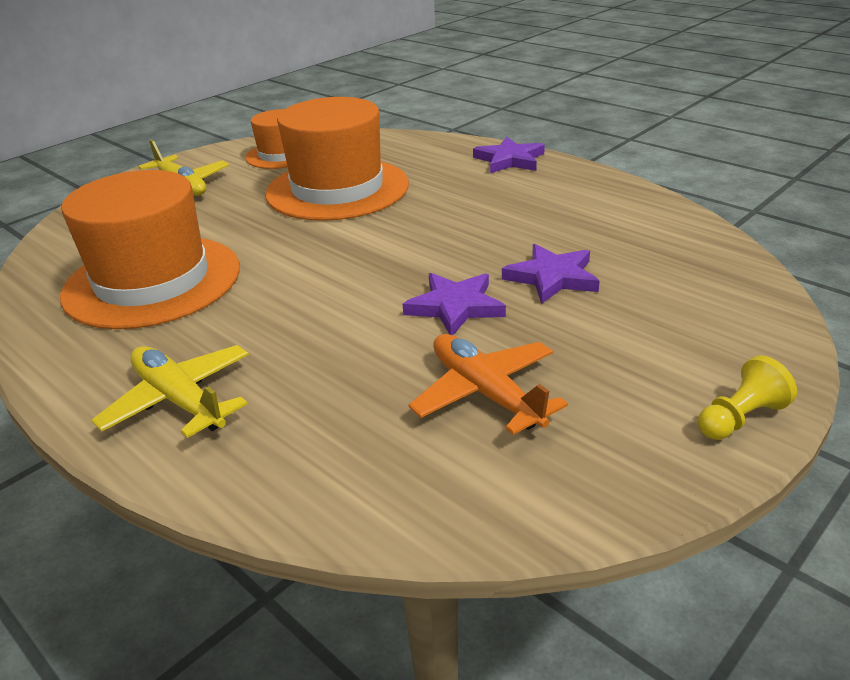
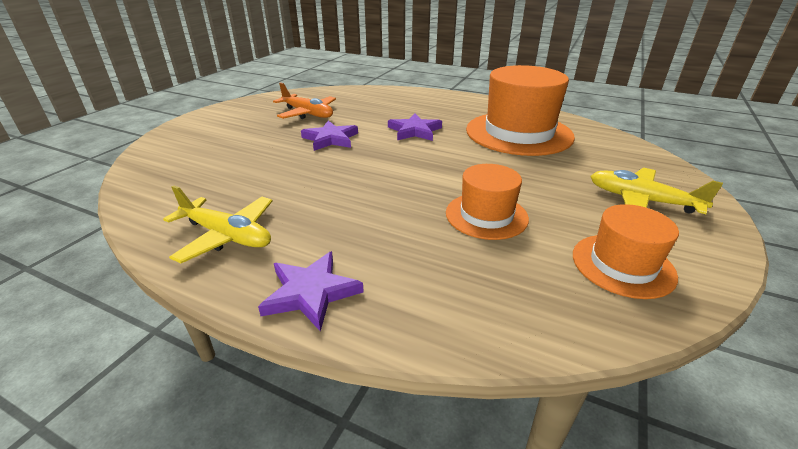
camera: 160 degrees right, 0 degrees up
yellow plane [92,345,249,438] -> yellow plane moved to [163,185,273,263]
orange hat [265,97,409,221] -> orange hat [446,164,529,240], size x0.55
purple star [502,244,600,304] -> purple star moved to [388,114,442,141]
yellow pawn [698,355,797,440] -> none

